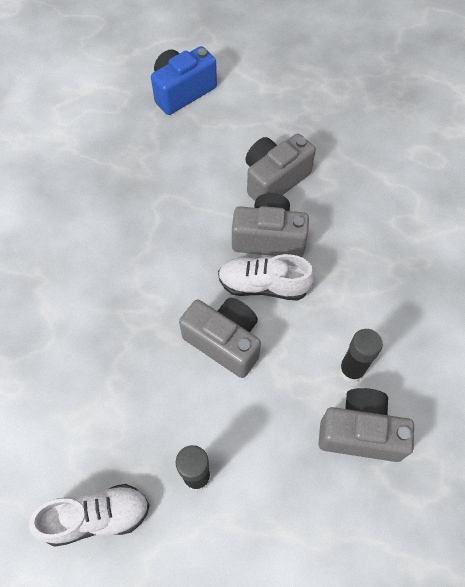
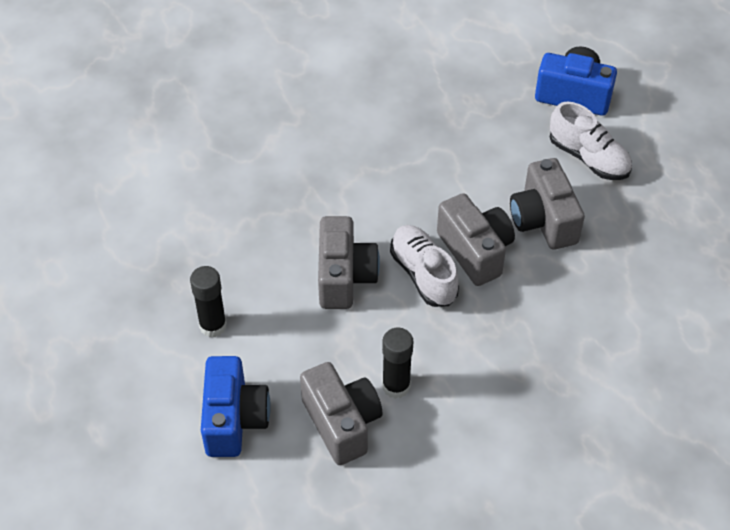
camera: 55 degrees right, 10 degrees down
white shoe [29,484,150,547] -> white shoe moved to [550,102,632,180]
grey camera [245,133,316,201] -> grey camera turned 120 degrees counterclockwise [510,158,585,250]
none -> blue camera [201,356,271,457]

